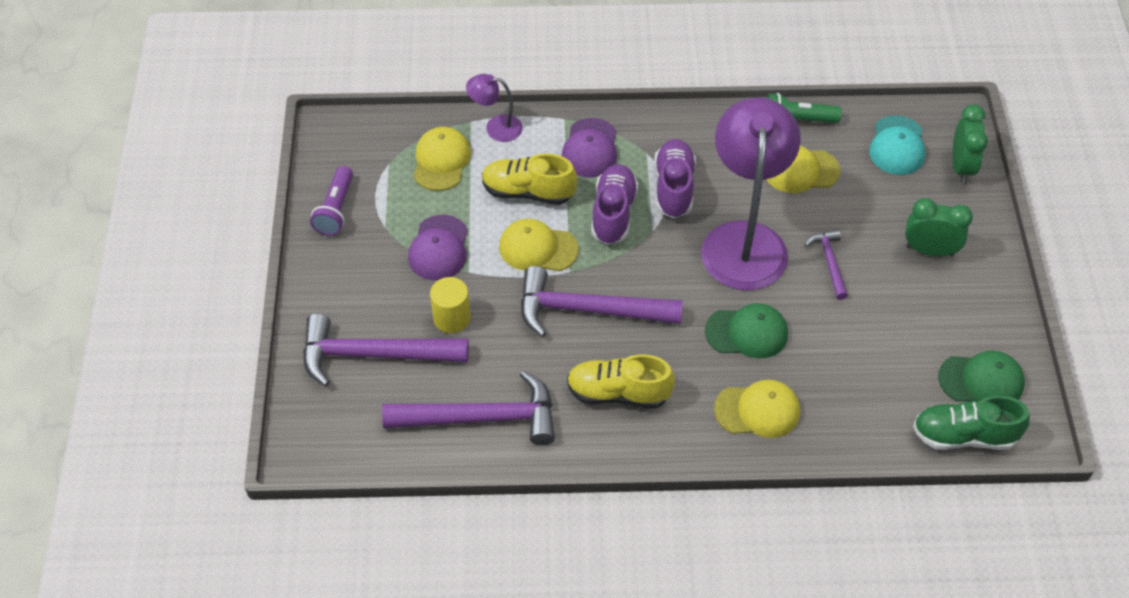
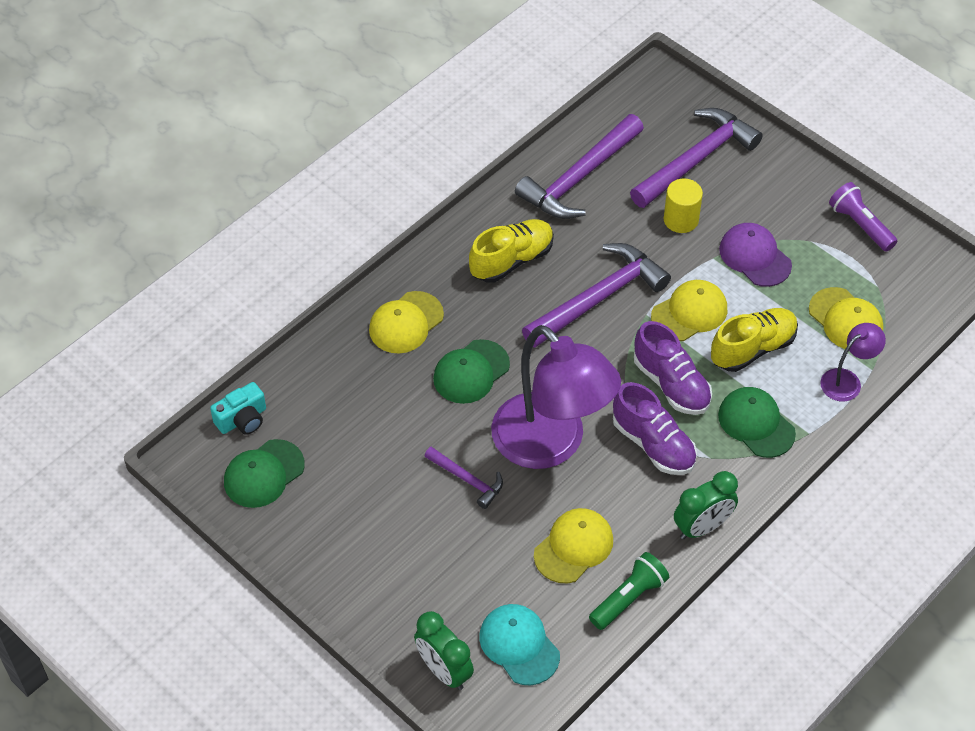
camera: 135 degrees right, 0 degrees up
purple cap [562,118,617,178] -> green cap [718,387,796,458]
green clock [905,198,973,256] -> green clock moved to [674,471,738,539]
green shoe [913,396,1030,450] -> turquoise camera [210,382,266,435]

